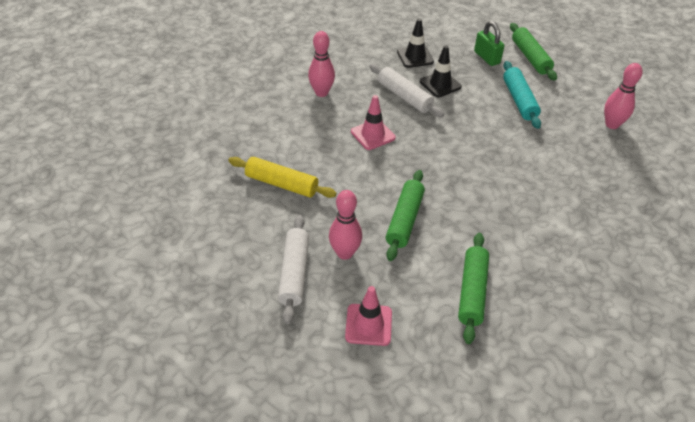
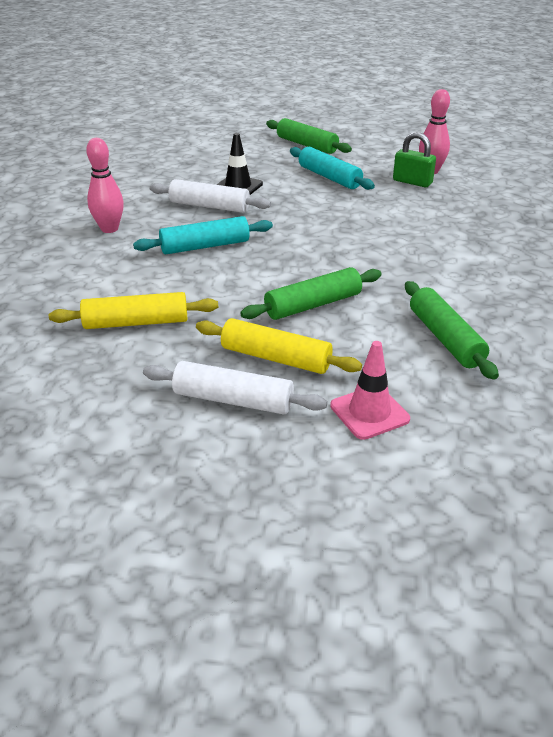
camera: 30 degrees left, 10 degrees down
white rolling pin [278,215,309,324] -> white rolling pin turned 45 degrees counterclockwise [143,361,328,415]
pink bowling pin [329,190,362,260] -> yellow rolling pin [196,318,362,374]
pink traffic cone [351,95,395,150] -> turquoise rolling pin [133,216,273,254]
green rolling pin [386,170,425,261] -> green rolling pin turned 75 degrees clockwise [240,267,382,320]
black traffic cone [397,19,434,68] -> none
green padlock [474,21,504,66] -> green padlock moved to [393,132,436,187]

